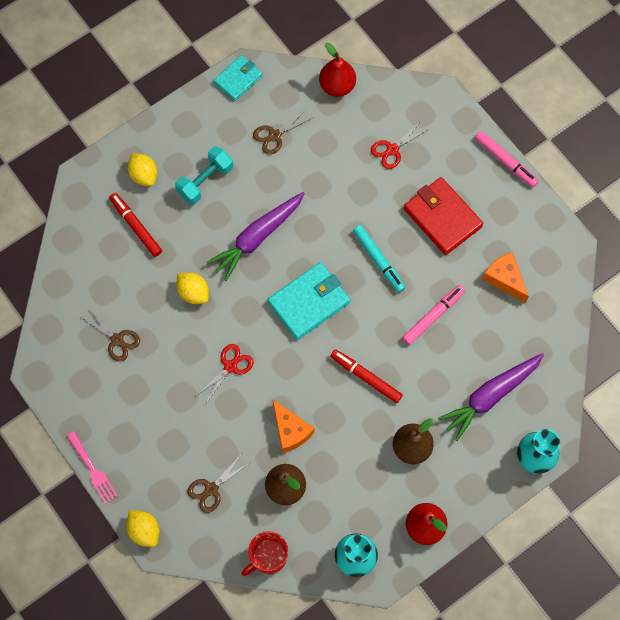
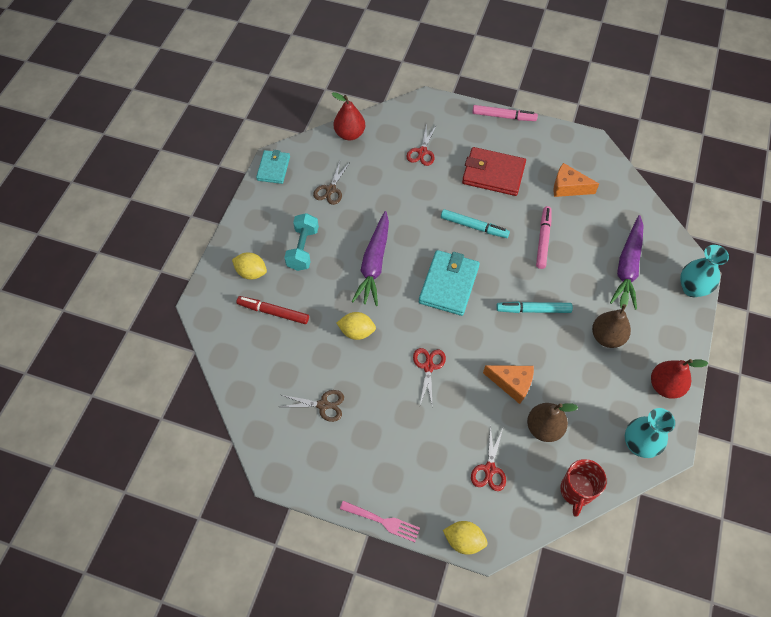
camera: 35 degrees left, 10 degrees down
brown scissors [187,455,250,513] -> red scissors [471,425,506,491]
red marker [330,349,403,403] -> turquoise marker [496,302,573,313]

